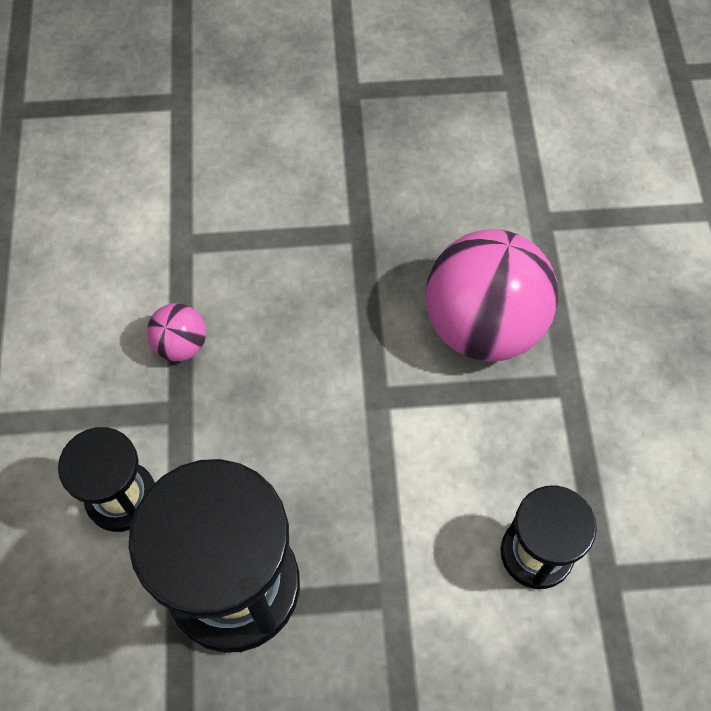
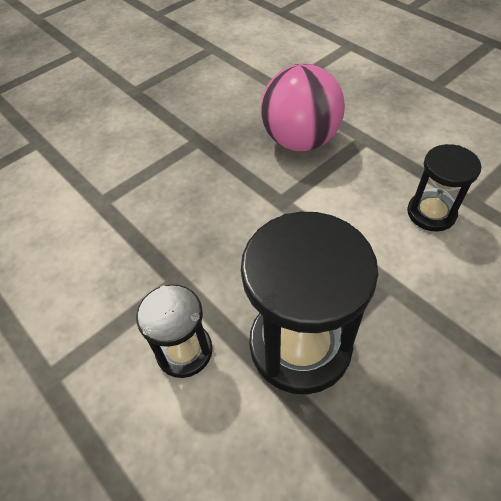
camera: 35 degrees left, 10 degrees down
pink ball [147,303,206,361] -> none

